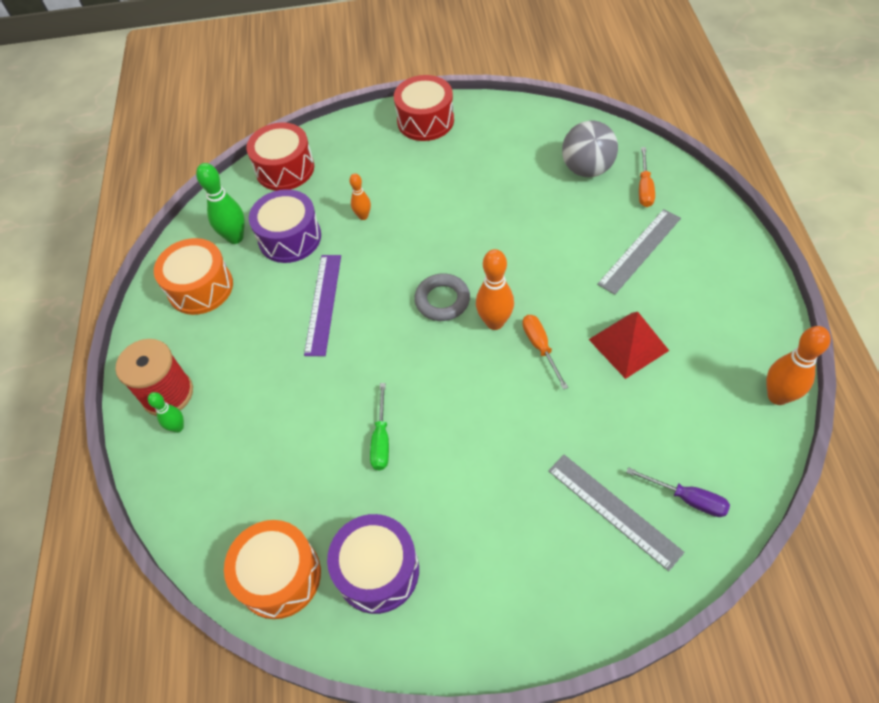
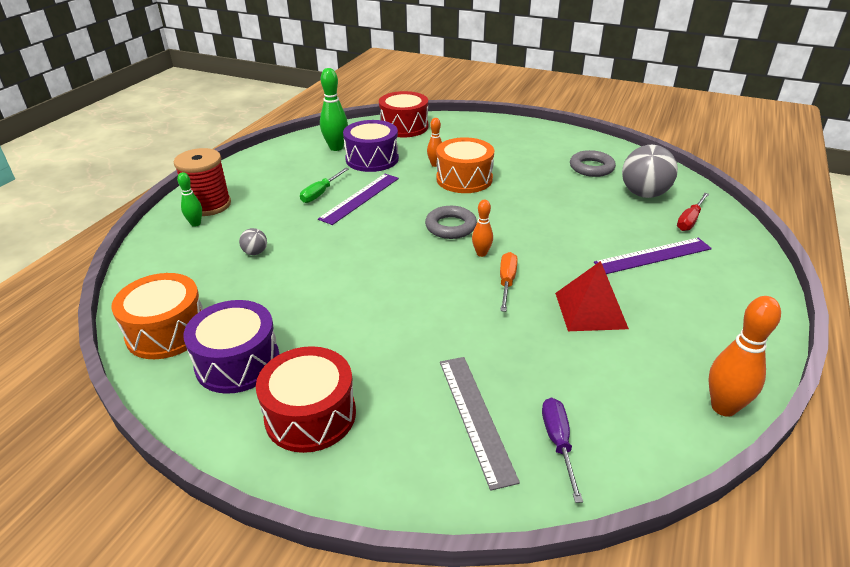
camera: 25 degrees right, 20 degrees down
orange drum [154,238,233,315] -> orange drum moved to [436,137,494,193]
green screwdriver [370,383,389,470] -> green screwdriver moved to [300,168,349,203]
red drum [394,75,454,141] -> red drum moved to [256,346,356,453]
orange bowling pin [476,249,514,330] -> orange bowling pin [472,200,493,257], size x0.59
grey ruler [597,209,681,295] -> purple ruler [594,238,712,274]
purple screwdriver [626,467,730,517] -> purple screwdriver turned 150 degrees counterclockwise [542,398,583,503]
orange screwdriver [639,147,655,207] -> red screwdriver [677,193,709,231]
none -> grey ball [239,228,267,255]
none -> grey ring [570,150,616,177]

